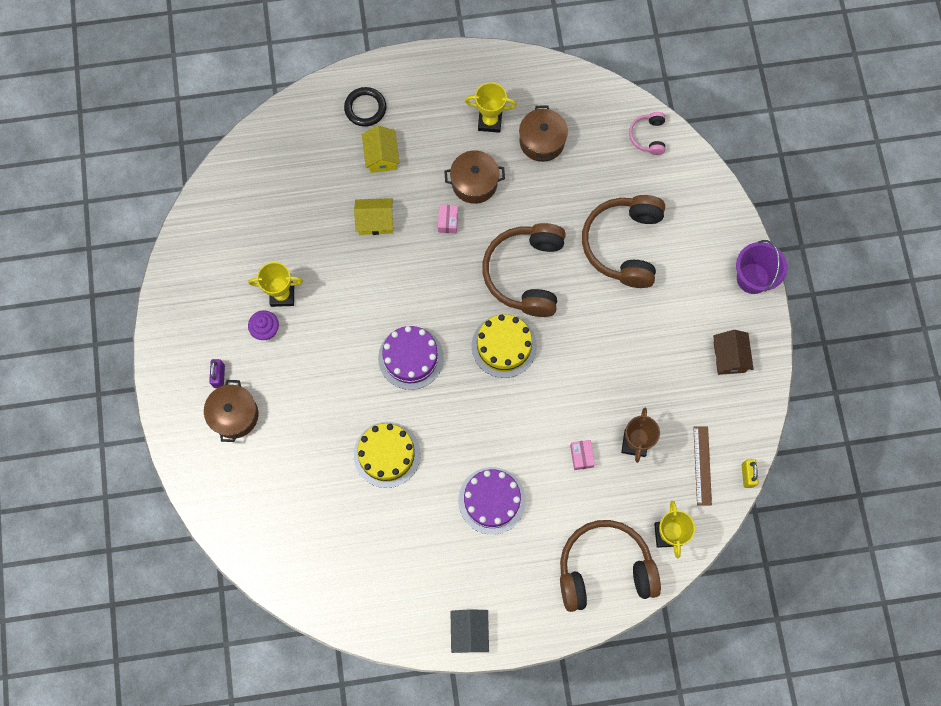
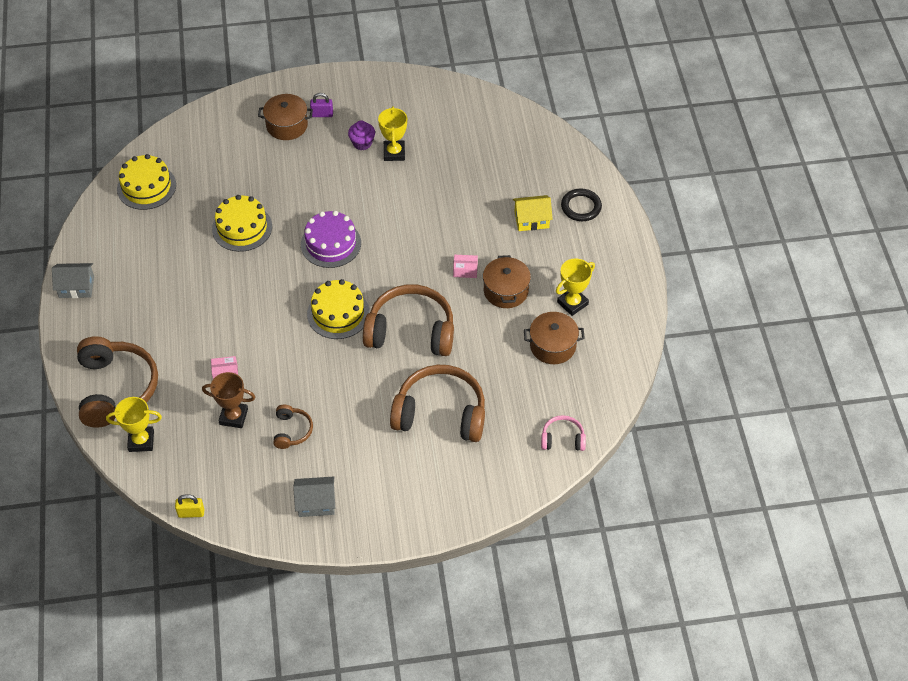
camera: 90 degrees right, 20 degrees down
yellow house [354,198,393,235] -> none
purple cake [458,467,526,535] -> none
yellow trophy [465,82,517,133] -> yellow trophy turned 45 degrees clockwise [556,258,595,316]
brown ruler [693,427,712,505] -> none
brown house [713,330,754,375] -> grey house [293,477,335,517]
purple bucket [736,240,787,294] -> none
none -> yellow cake [117,154,176,210]
none -> brown headphones [273,405,313,449]

